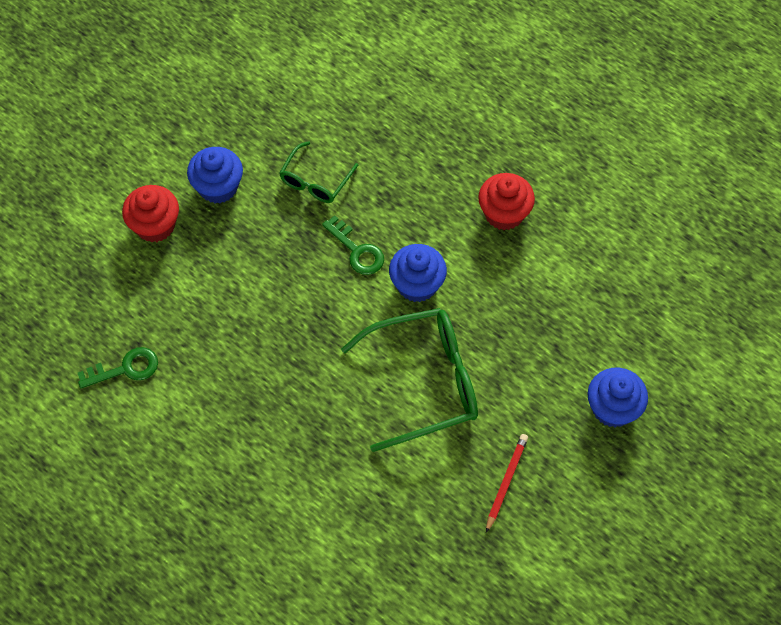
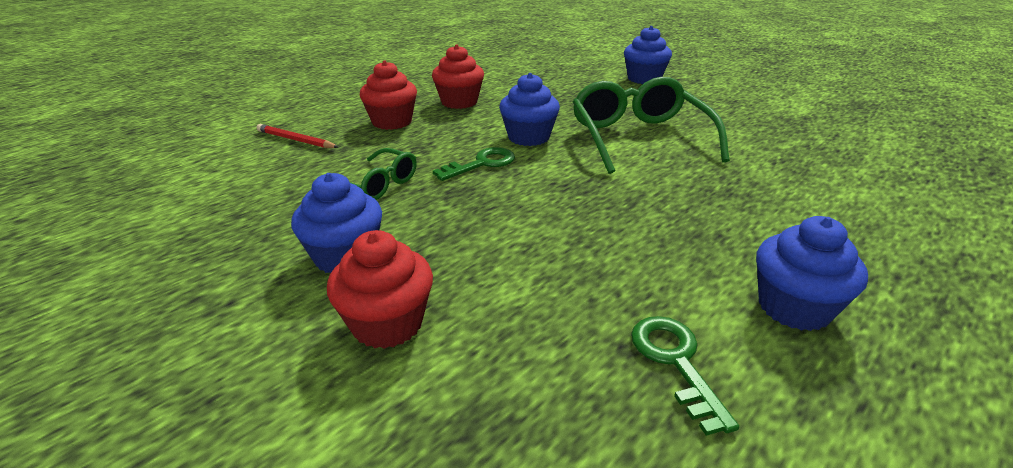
camera: 85 degrees left, 30 degrees down
red pencil [486,434,528,533] -> red pencil moved to [256,124,338,148]
none -> red cupcake [359,60,417,130]
none -> blue cupcake [756,216,868,331]

